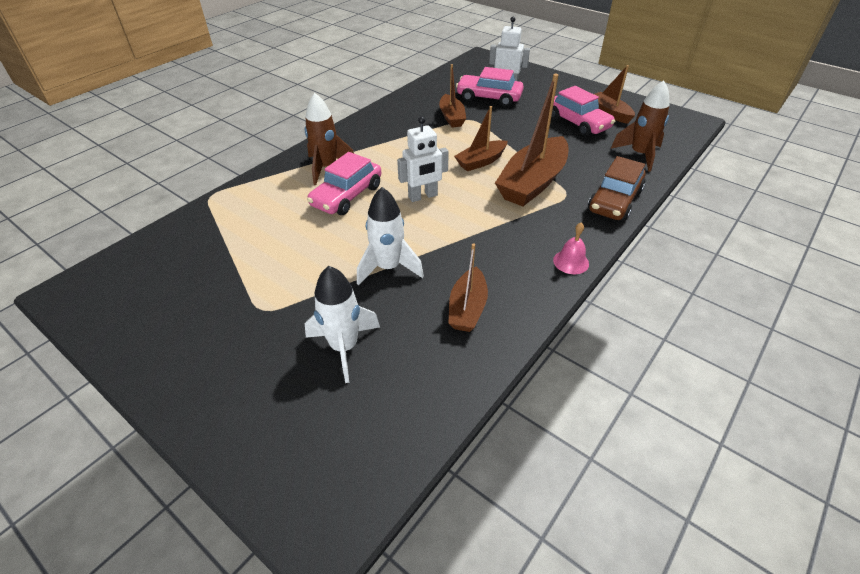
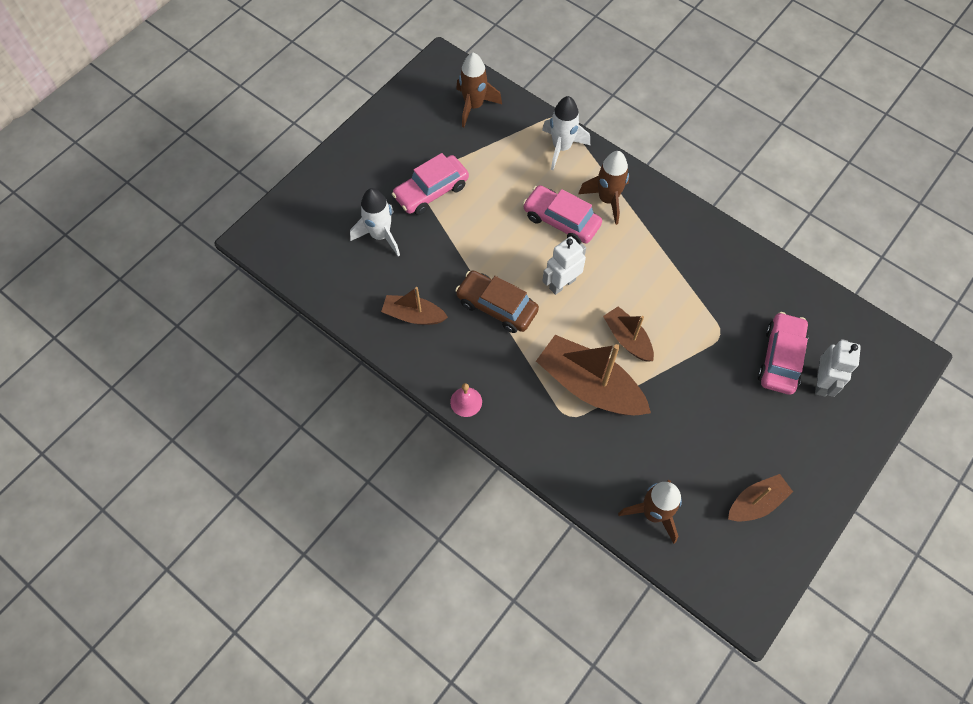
camera: 90 degrees right, 20 degrees up
white rocket [357,187,424,286] -> white rocket moved to [542,96,590,170]
white robot [397,117,449,202] -> white robot turned 75 degrees clockwise [542,237,586,295]
brown boat [439,64,466,128] -> none
pink car [551,86,615,136] -> pink car moved to [392,153,469,215]
brown car [588,156,646,221] -> brown car moved to [455,270,539,333]
none -> brown rocket [456,52,502,127]

